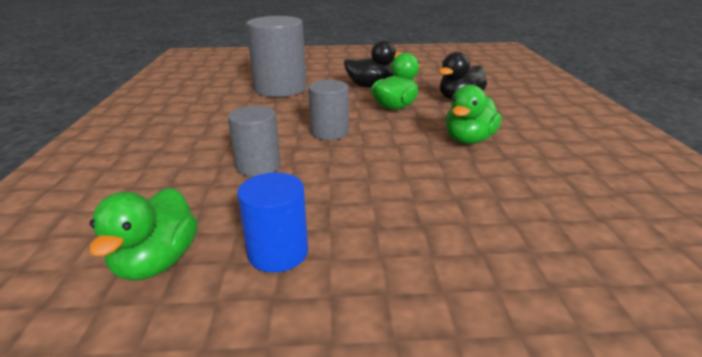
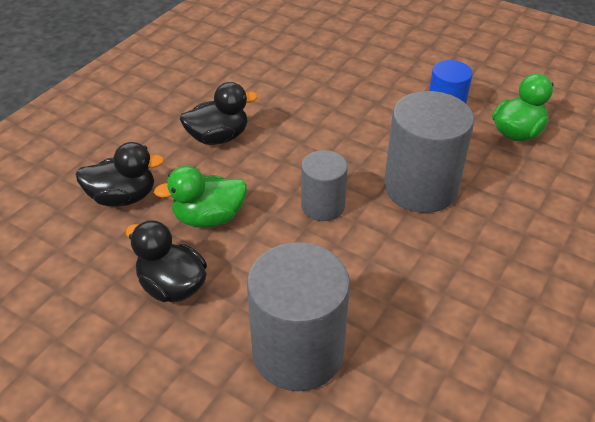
camera: 145 degrees left, 15 degrees up
grey cylinder [228,106,281,176] -> grey cylinder [384,91,474,213], size x1.72
green duck [446,85,502,144] -> black duck [180,82,258,145]

